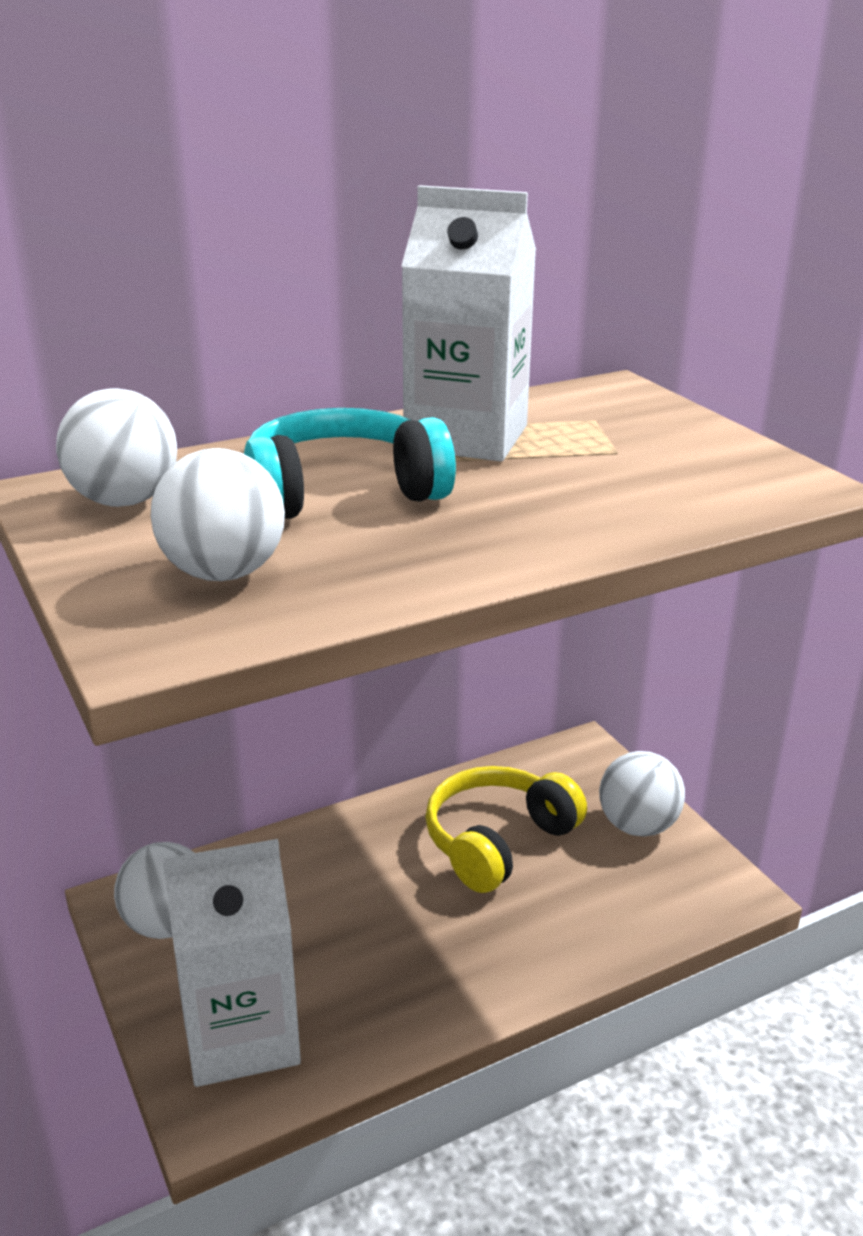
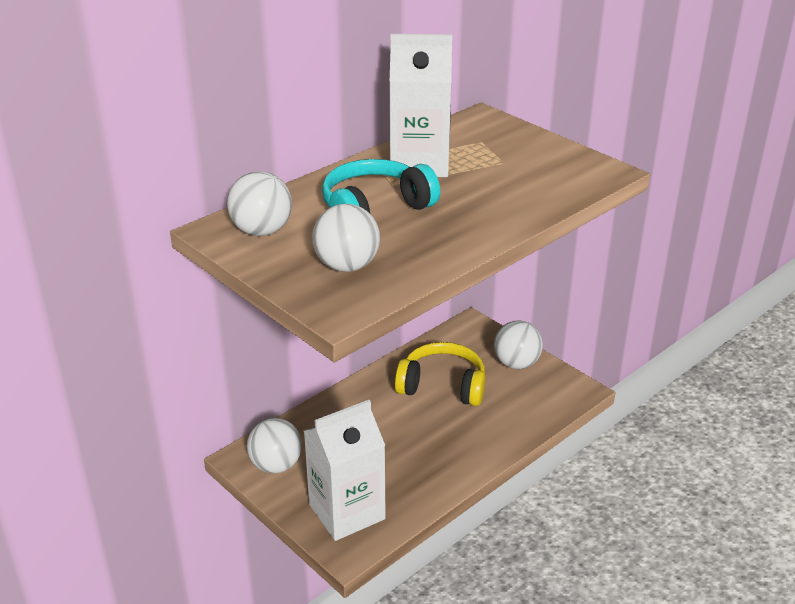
camera: 15 degrees left, 5 degrees up
yellow headphones [425,766,587,893] -> yellow headphones turned 75 degrees clockwise [395,342,486,406]

